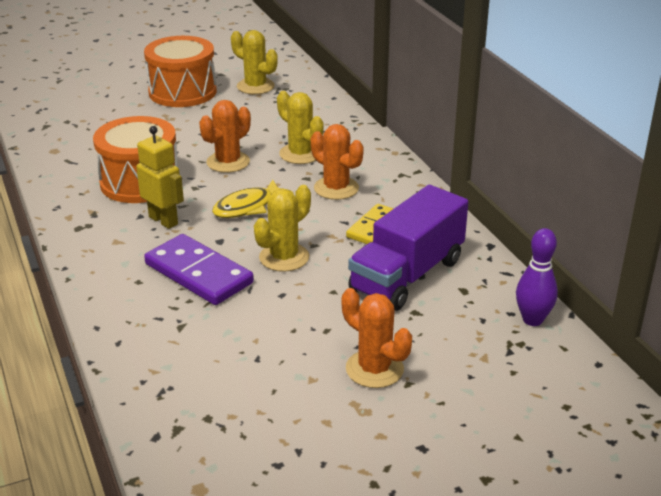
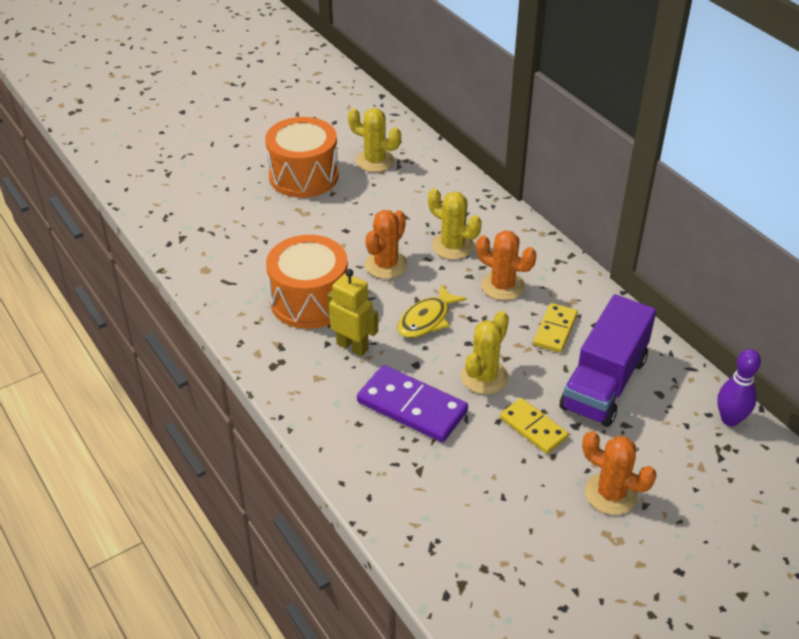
camera: 10 degrees left, 10 degrees up
none -> yellow domino [500,398,569,454]

